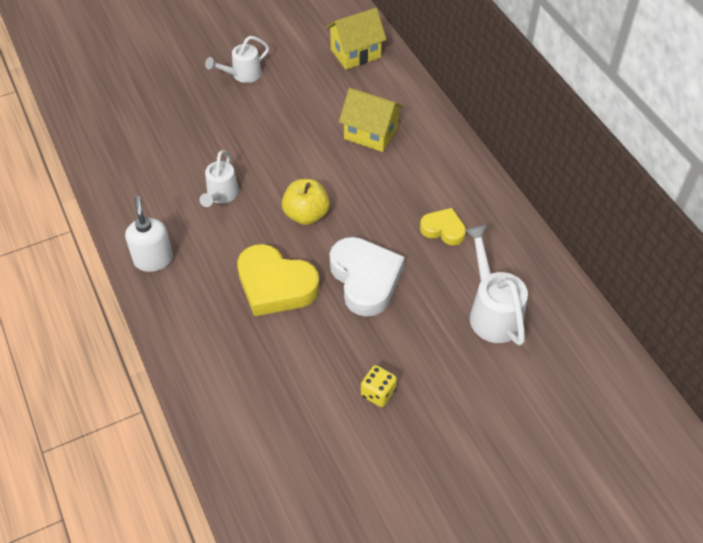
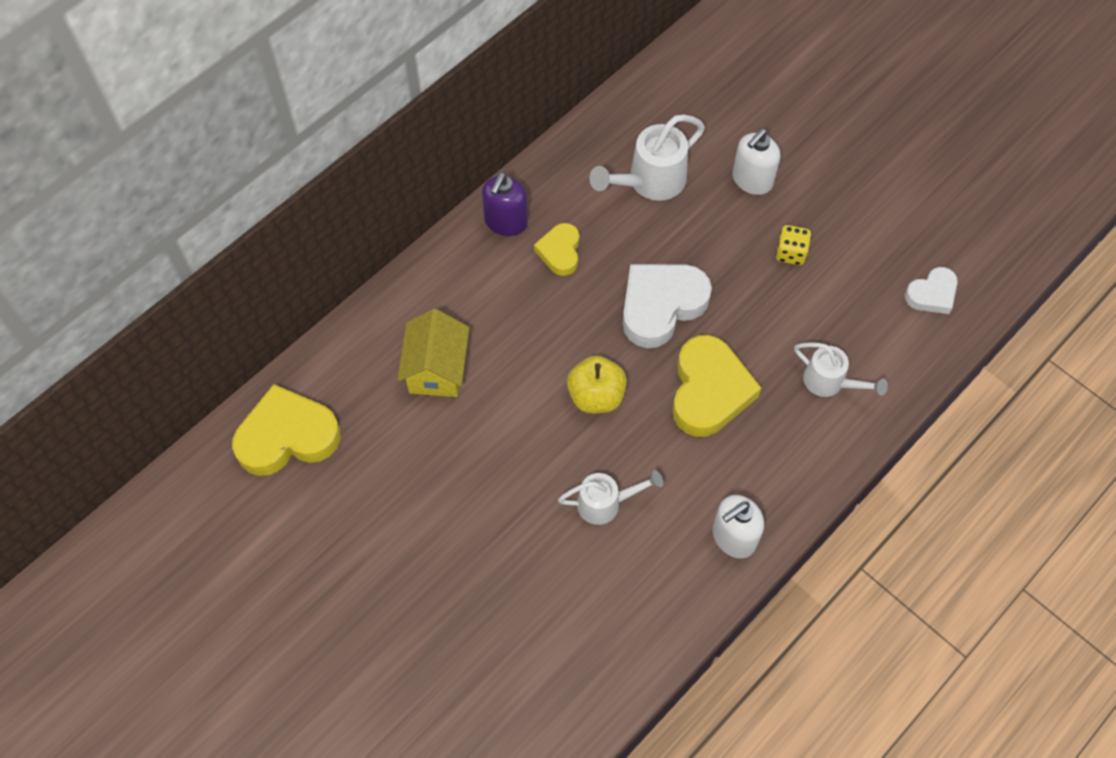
camera: 110 degrees left, 10 degrees up
white watering can [205,36,269,83] -> white watering can moved to [794,342,888,397]
yellow house [326,8,387,70] -> yellow heart [232,384,341,476]
none -> purple soap dispenser [482,172,528,236]
none -> white soap dispenser [732,128,781,195]
none -> white heart [905,267,958,314]

